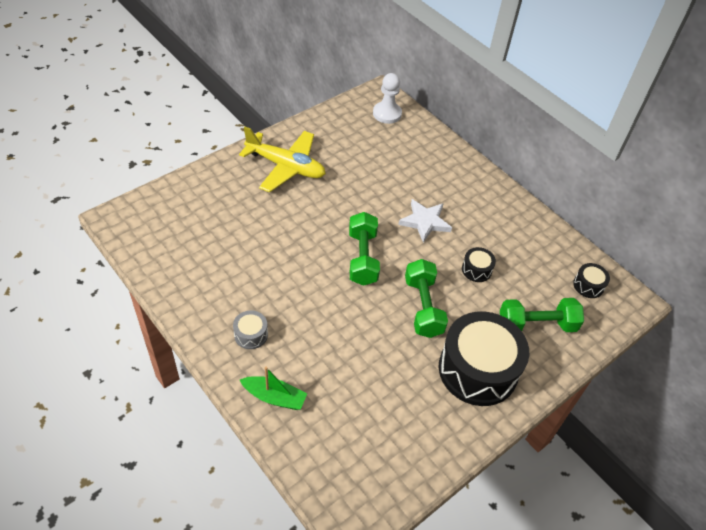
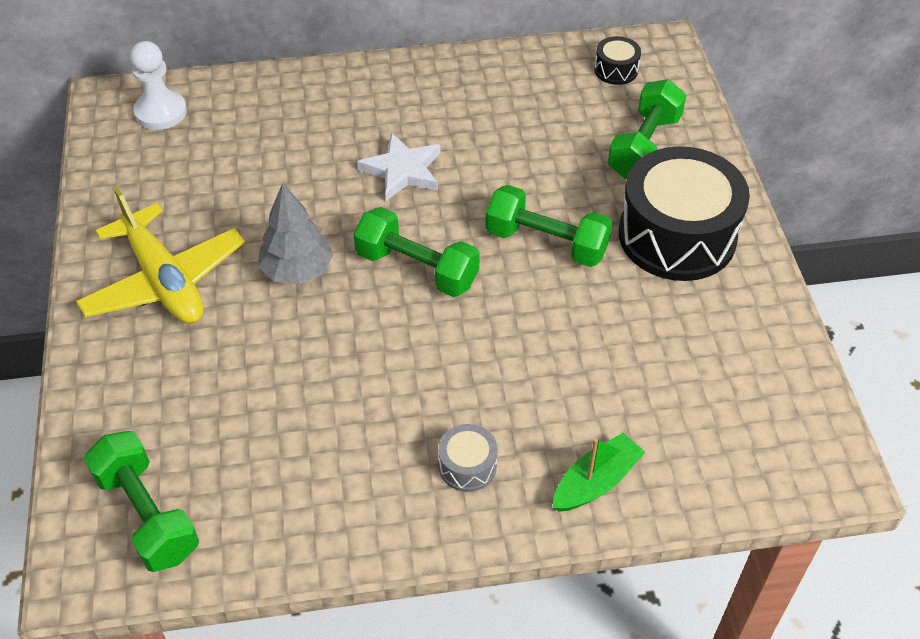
camera: 55 degrees left, 0 degrees up
yellow plane [239,127,326,192] -> yellow plane turned 90 degrees clockwise [76,187,245,324]
black drum [462,247,496,282] -> none
none -> green dumbbell [84,431,199,572]
none -> grey tree [258,183,333,285]

